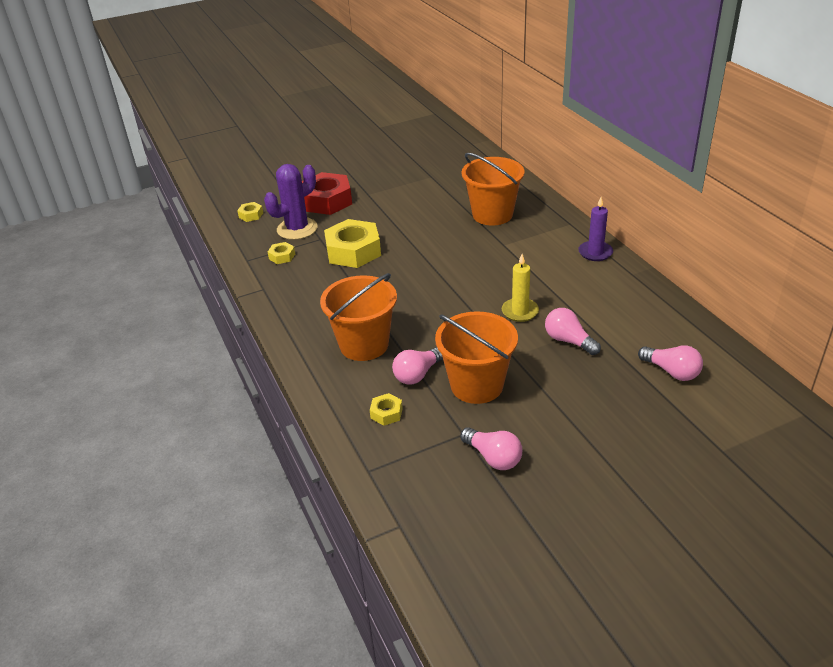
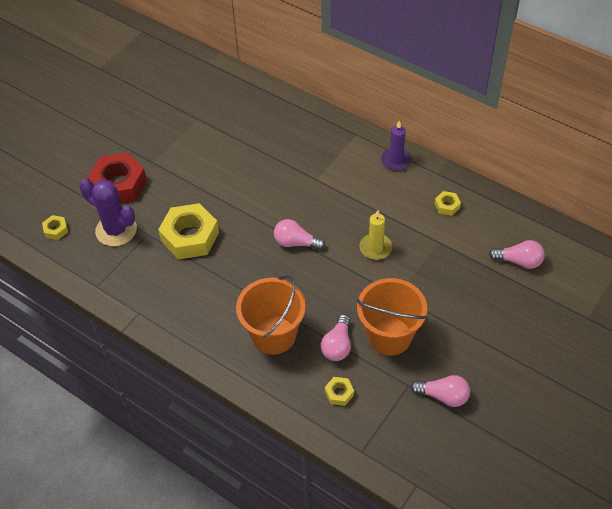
camera: 30 degrees left, 15 degrees up
purple cactus [264,164,318,240] -> purple cactus turned 75 degrees counterclockwise [79,179,137,246]
yellow nut [268,242,295,264] -> yellow nut moved to [435,191,461,216]
orange bucket [462,153,525,225] -> none
pink light bulb [545,308,601,355] -> pink light bulb moved to [274,219,325,250]

